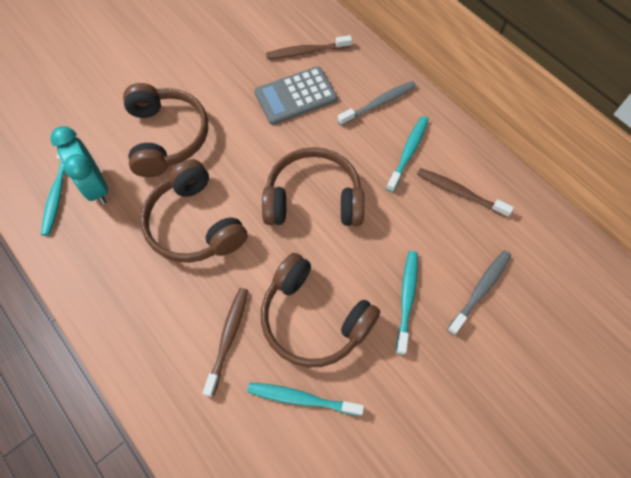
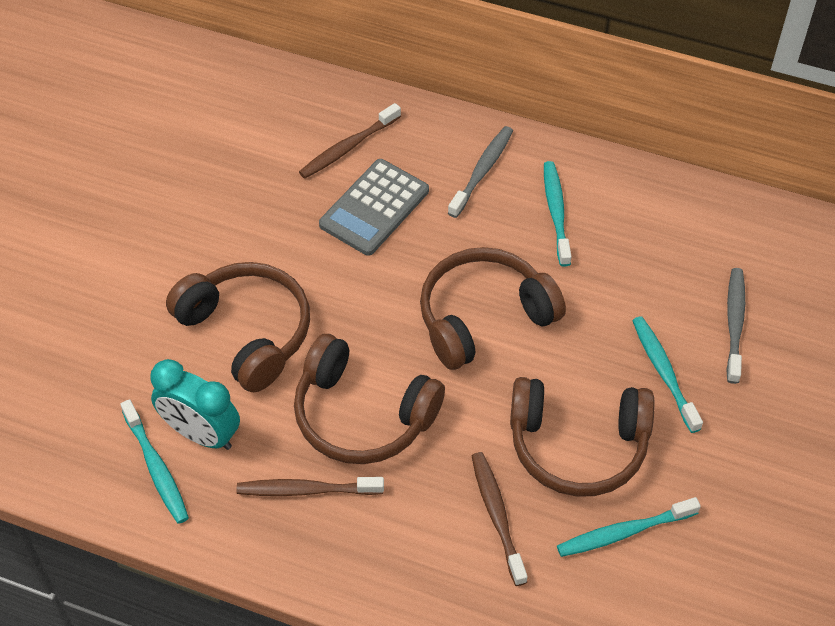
camera: 30 degrees left, 10 degrees down
brown toothbrush [417,168,514,218] -> brown toothbrush moved to [236,477,384,496]

